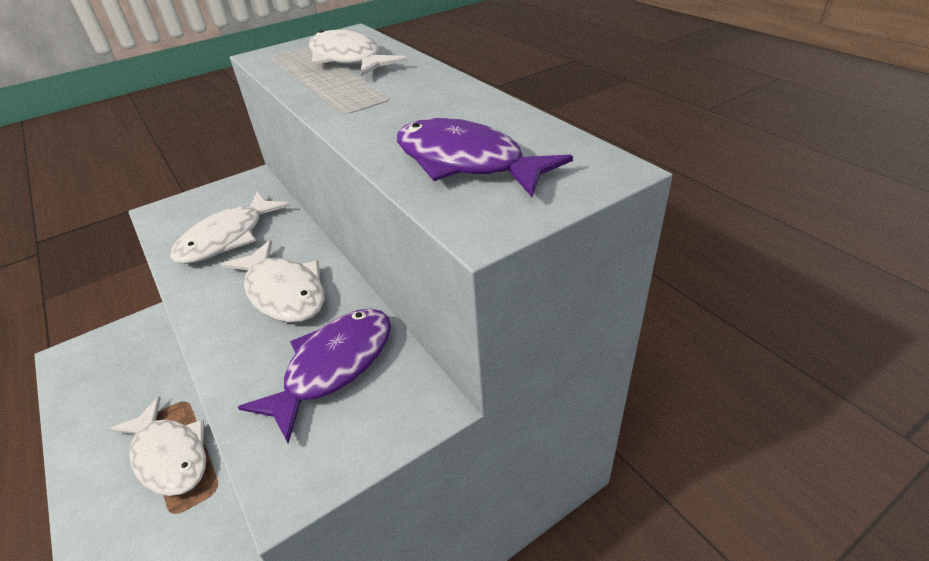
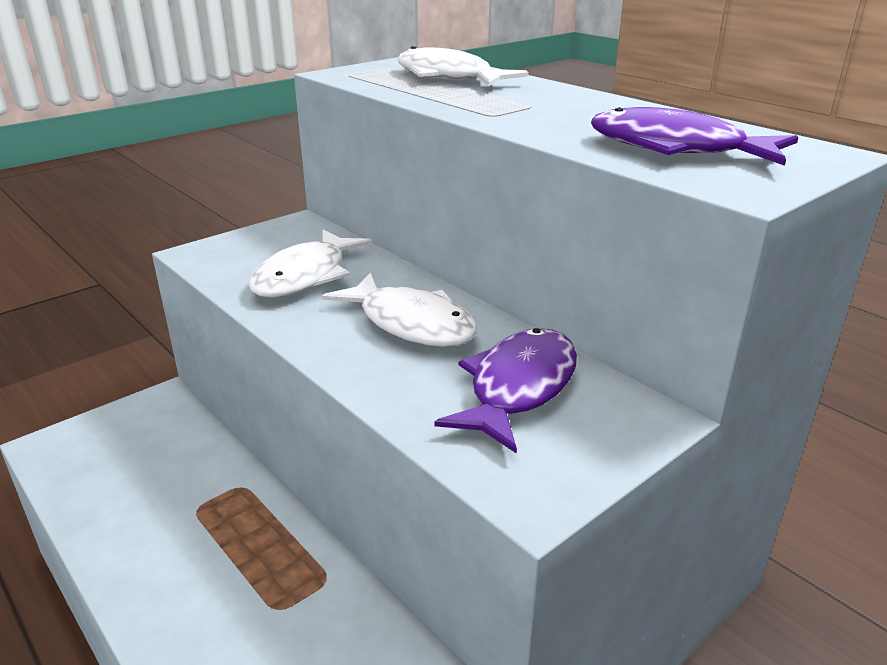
camera: 10 degrees left, 10 degrees down
white fish [109,396,206,496] -> none

